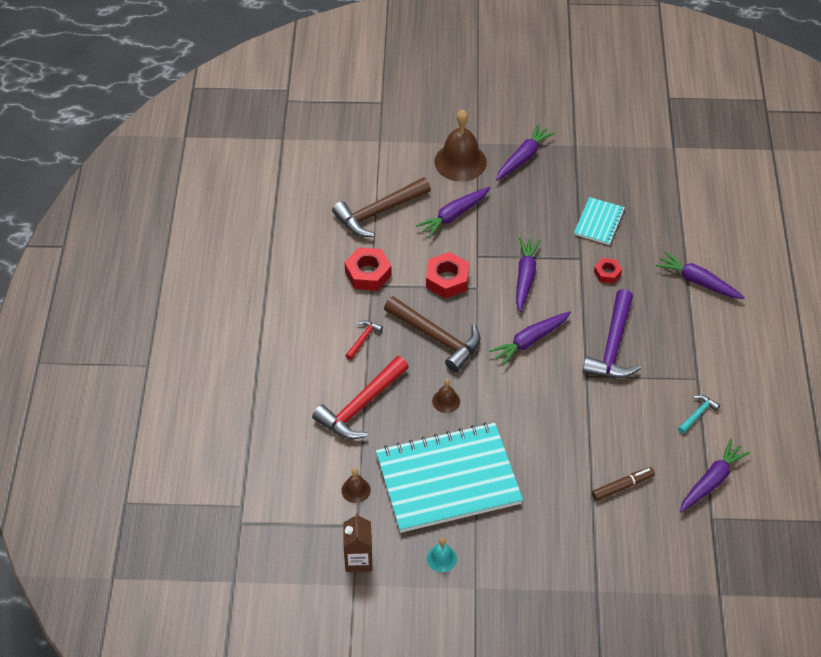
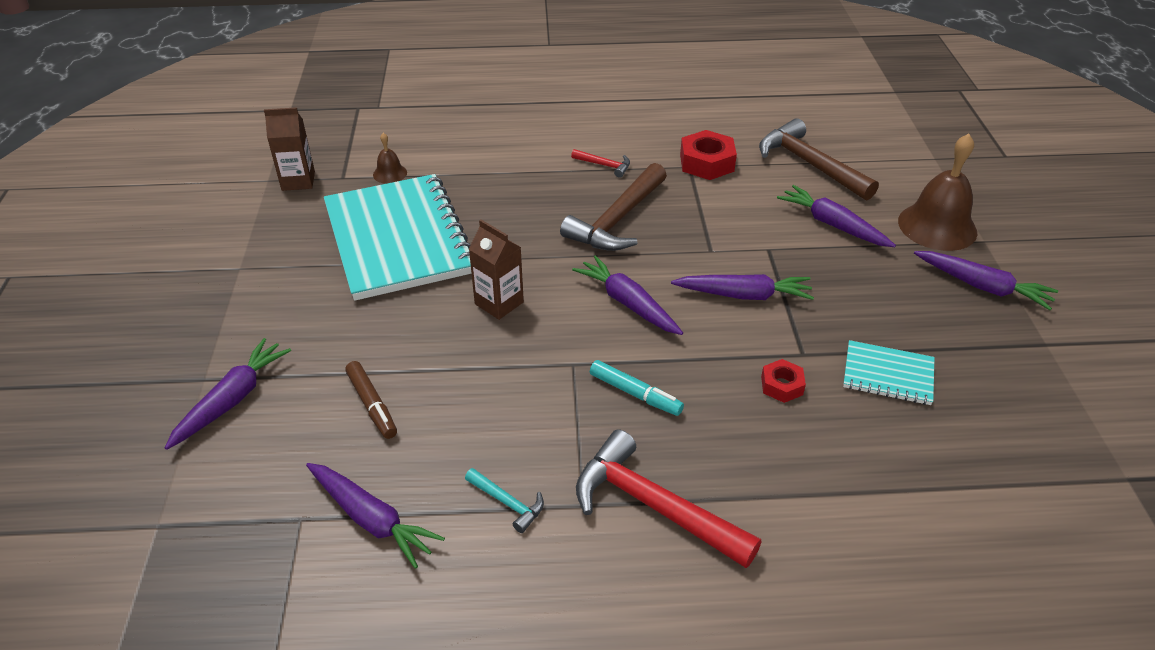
camera: 85 degrees right, 10 degrees down
red hammer [312,356,409,439] -> red hammer moved to [576,429,761,568]
red nut [426,252,469,298] -> none
turquoise bell [427,538,457,572] -> none
brown bell [432,379,460,413] -> none
purple hammer [582,289,641,378] -> turquoise marker [590,360,684,416]
purple carrot [656,252,745,299] -> purple carrot moved to [165,338,291,450]
none -> brown carton [469,220,524,320]

